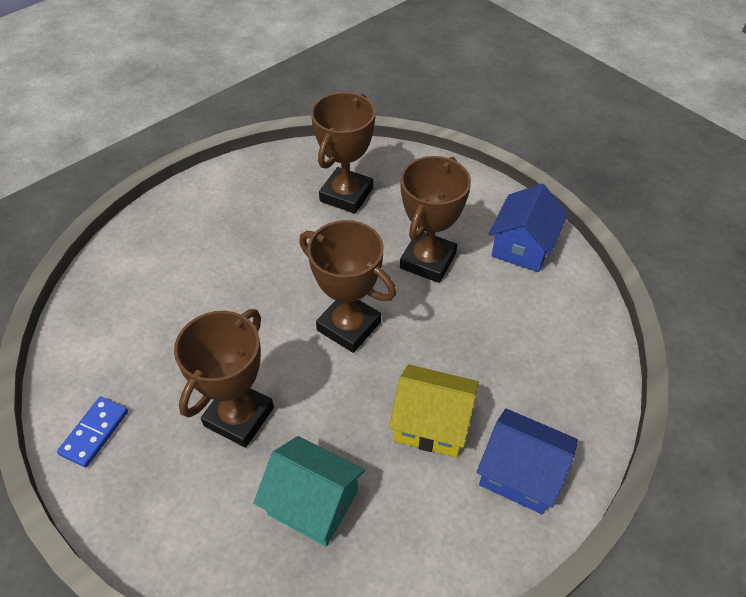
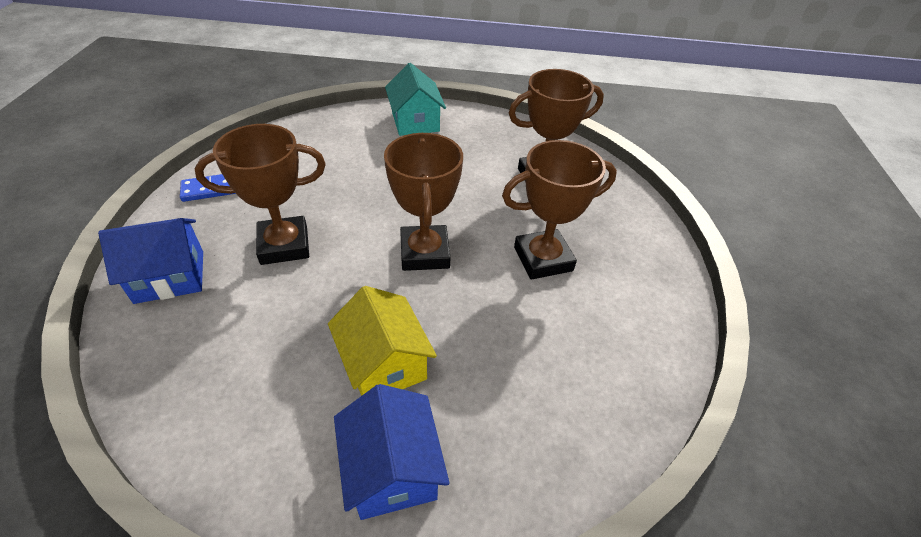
camera: 45 degrees right, 5 degrees down
turquoise house [254,436,365,546] -> turquoise house moved to [385,63,446,136]
blue house [488,184,568,272] -> blue house moved to [98,218,203,304]

